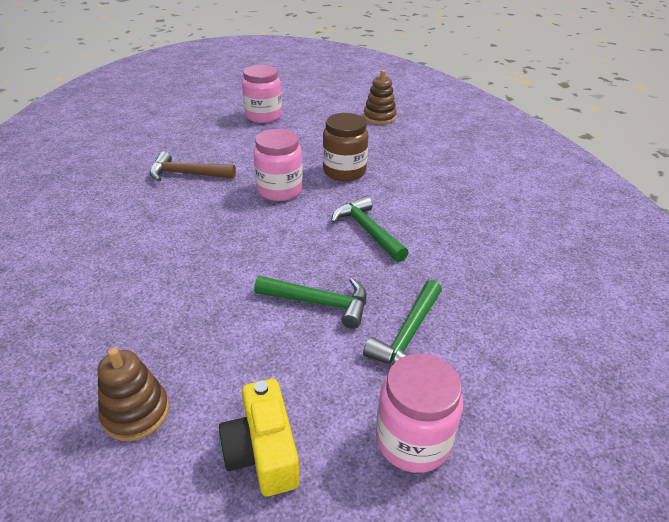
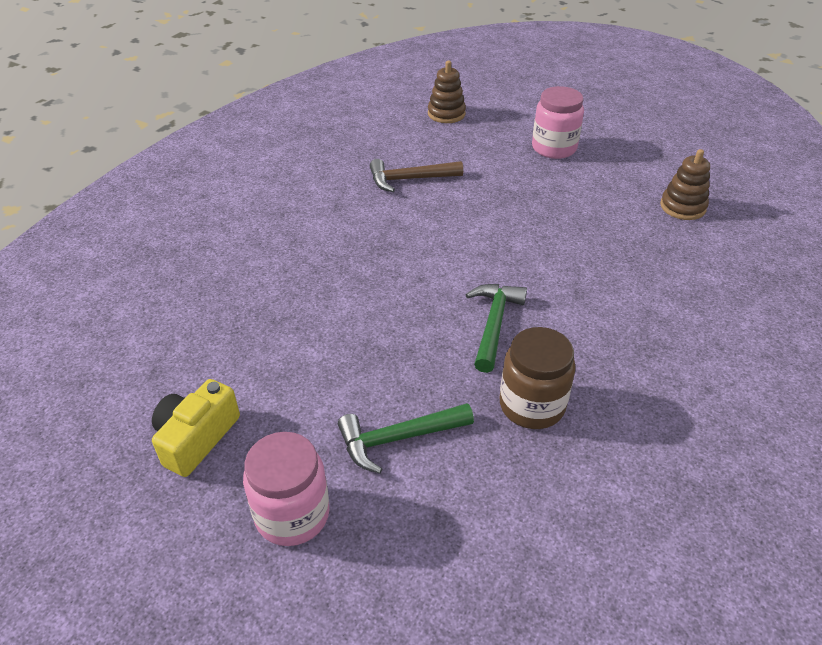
camera: 45 degrees right, 5 degrees up
brown stacking toy [97,347,169,441] -> brown stacking toy moved to [428,61,466,123]
brown hammer [150,152,236,181] -> brown hammer turned 60 degrees counterclockwise [370,159,463,192]
pink jar [253,129,303,201] -> none
green hammer [254,276,367,329] -> none
brown jar [323,113,368,181] -> brown jar moved to [499,327,576,429]

